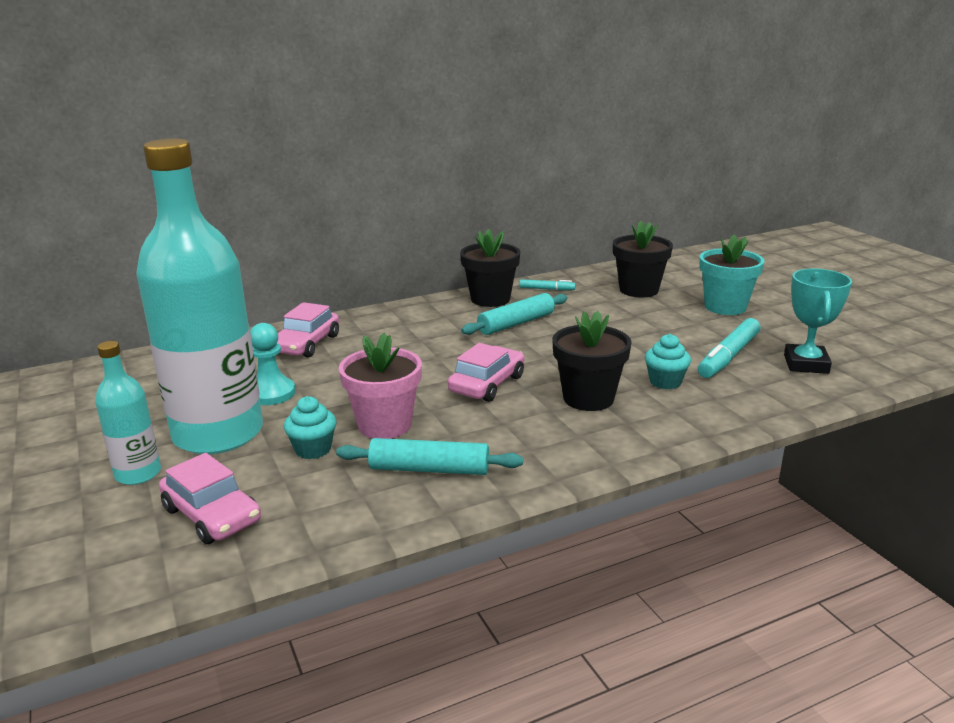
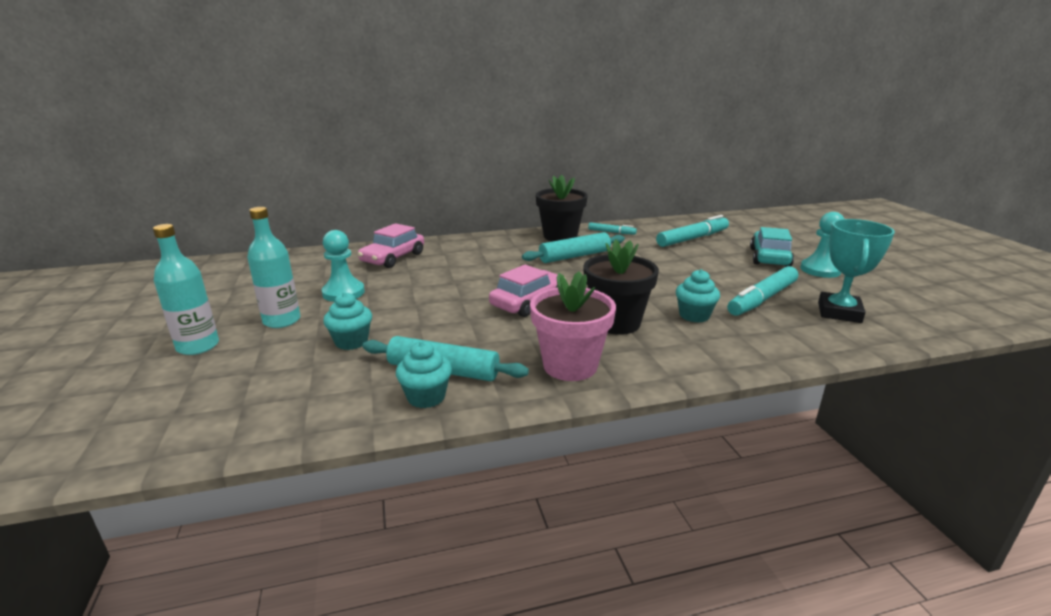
camera: 10 degrees right, 0 degrees up
turquoise bottle [136,139,263,455] -> turquoise bottle [247,207,301,328], size x0.46
pink car [159,453,261,544] -> none
pink flower pot [339,333,422,439] -> pink flower pot moved to [530,271,616,381]
black flower pot [613,221,673,298] -> turquoise marker [656,215,729,247]
turquoise flower pot [699,234,765,315] -> turquoise car [750,227,794,267]
none -> turquoise cupcake [396,341,452,408]
none -> turquoise pawn [800,212,844,278]

